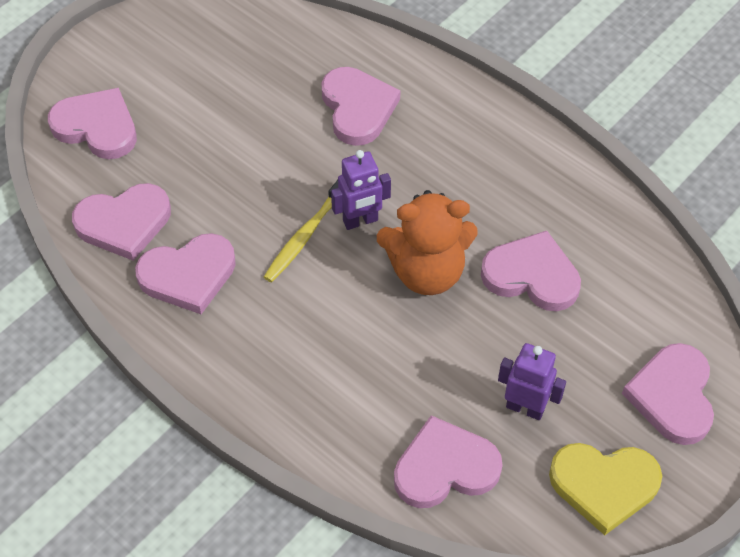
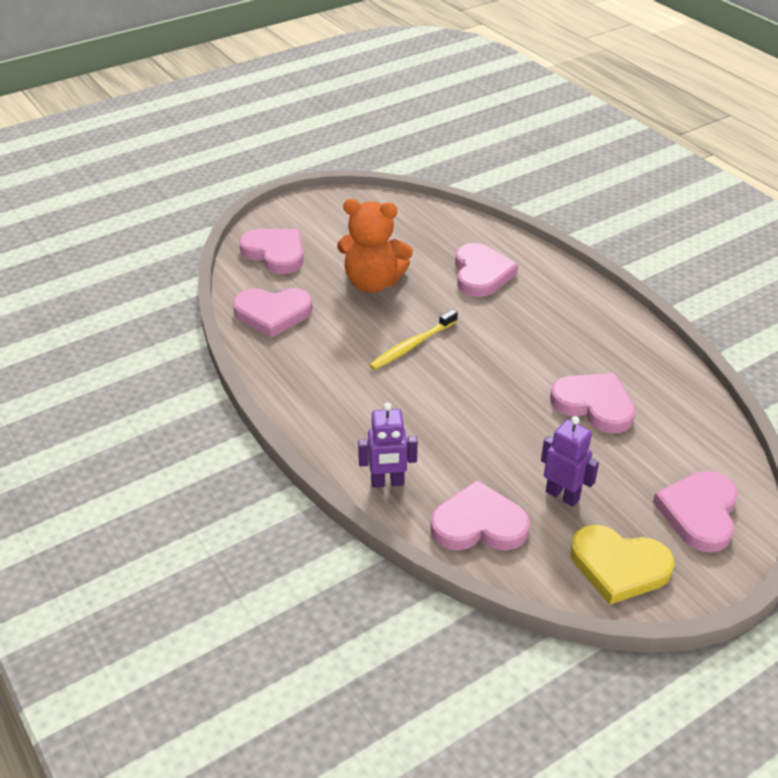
camera: 15 degrees right, 15 degrees down
pink heart [135,233,236,314] -> none
purple robot [331,150,391,230] -> purple robot moved to [358,403,418,488]
orange teddy bear [377,190,478,295] -> orange teddy bear moved to [337,199,413,293]

